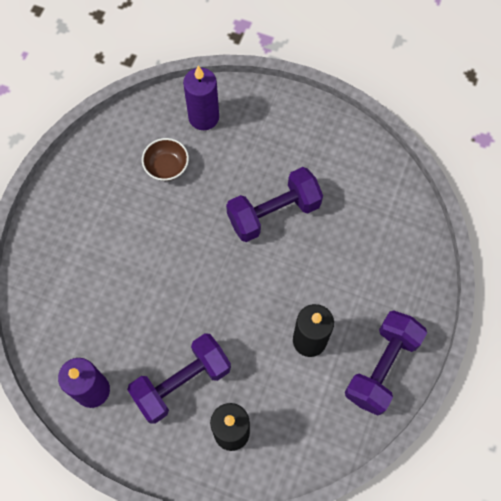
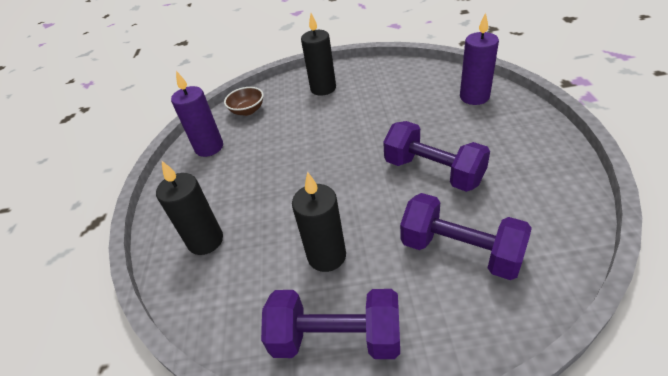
camera: 70 degrees right, 25 degrees down
purple dumbbell [127,333,231,424] -> purple dumbbell moved to [400,193,532,280]
brown bowl [142,138,189,181] -> brown bowl moved to [224,87,264,116]
none -> black candle [301,13,336,96]

